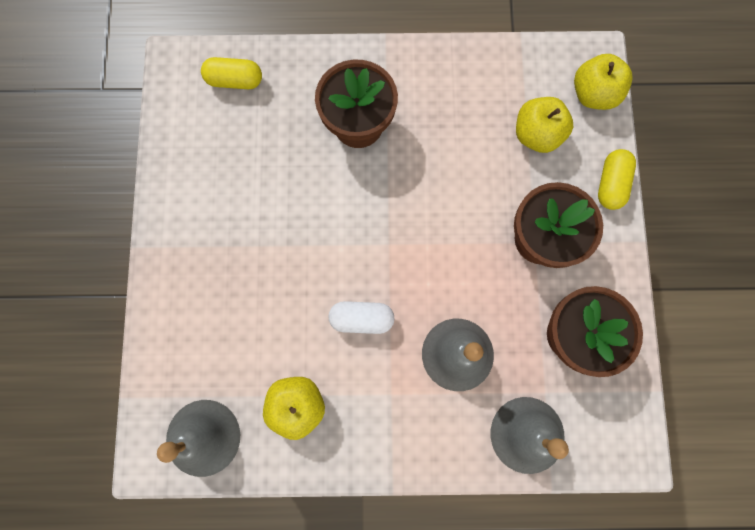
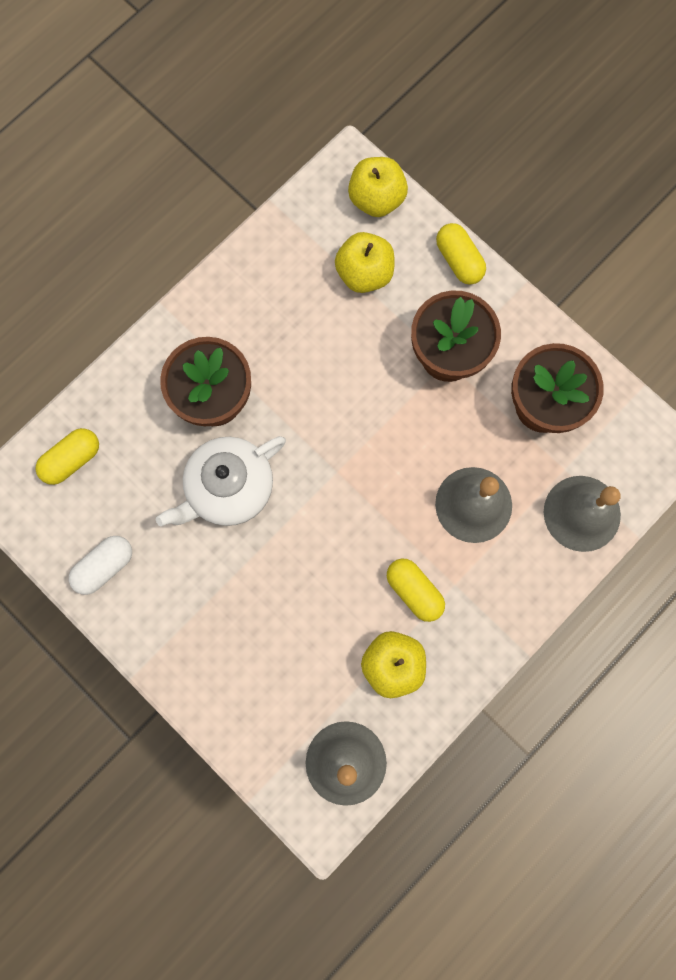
camera: 45 degrees left, 0 degrees up
white capsule [329,301,395,334] -> white capsule moved to [69,536,132,595]
none -> white teapot [156,436,286,527]
none -> yellow capsule [387,559,445,622]

